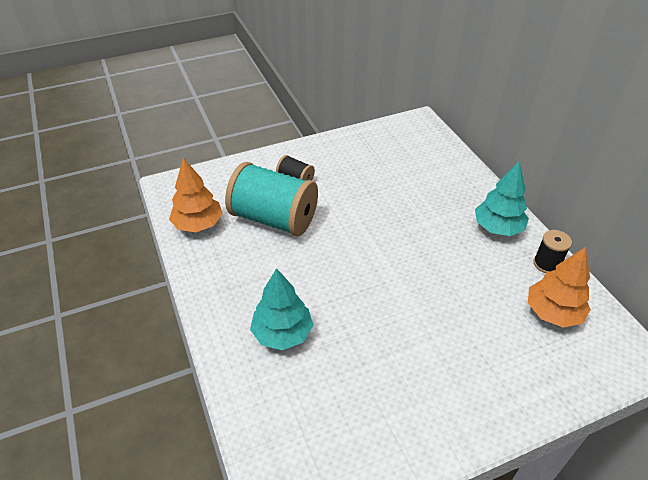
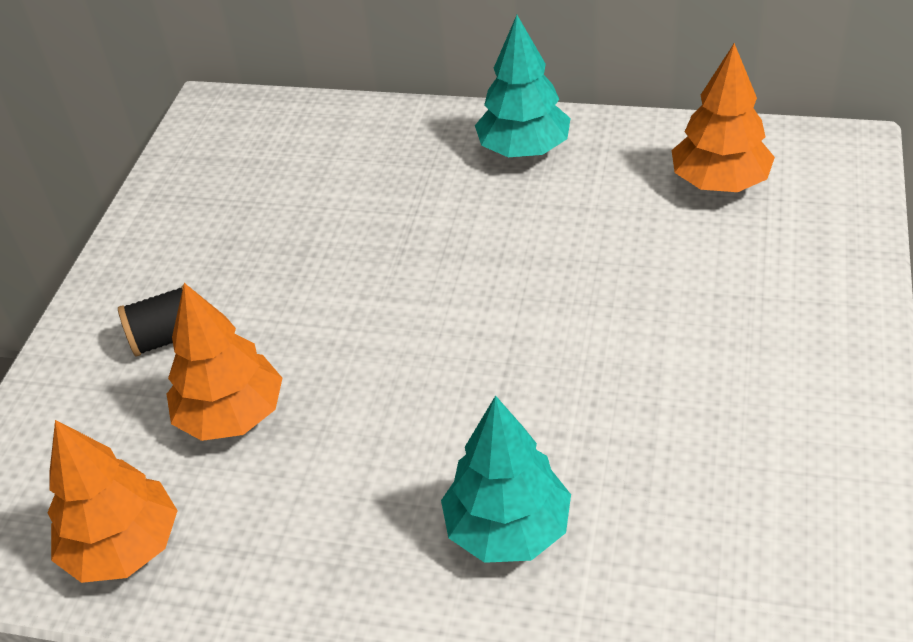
camera: 50 degrees left, 0 degrees up
turquoise spool [225,162,318,236] -> orange tree [167,283,282,441]
black spool [533,230,572,273] -> none

